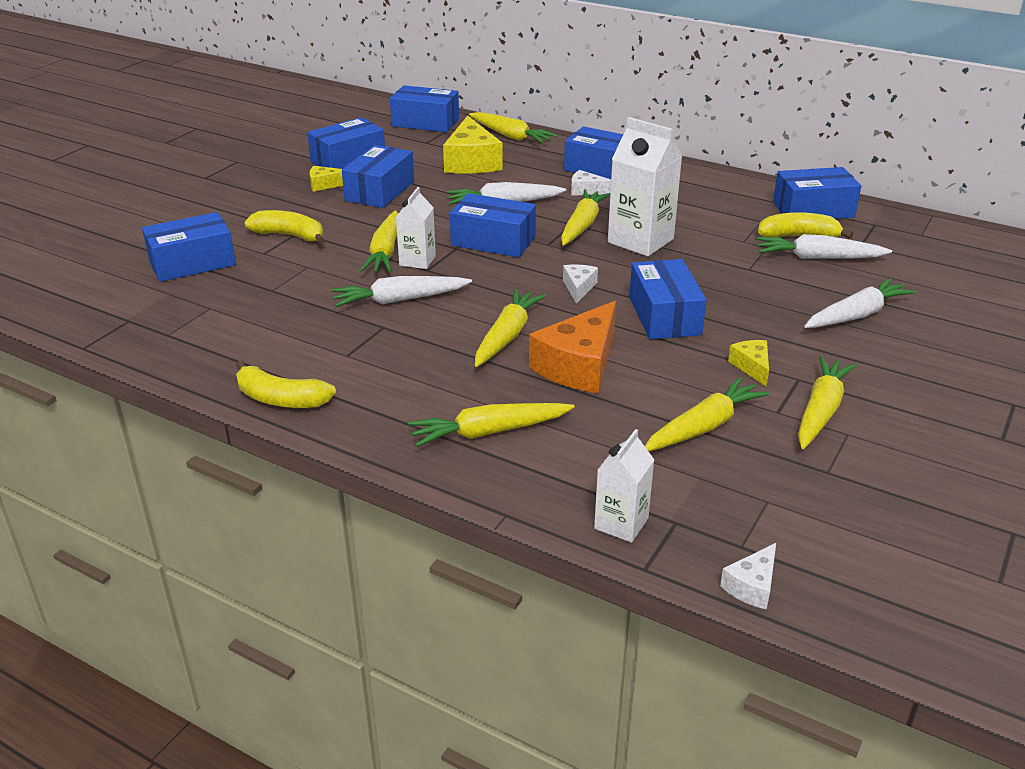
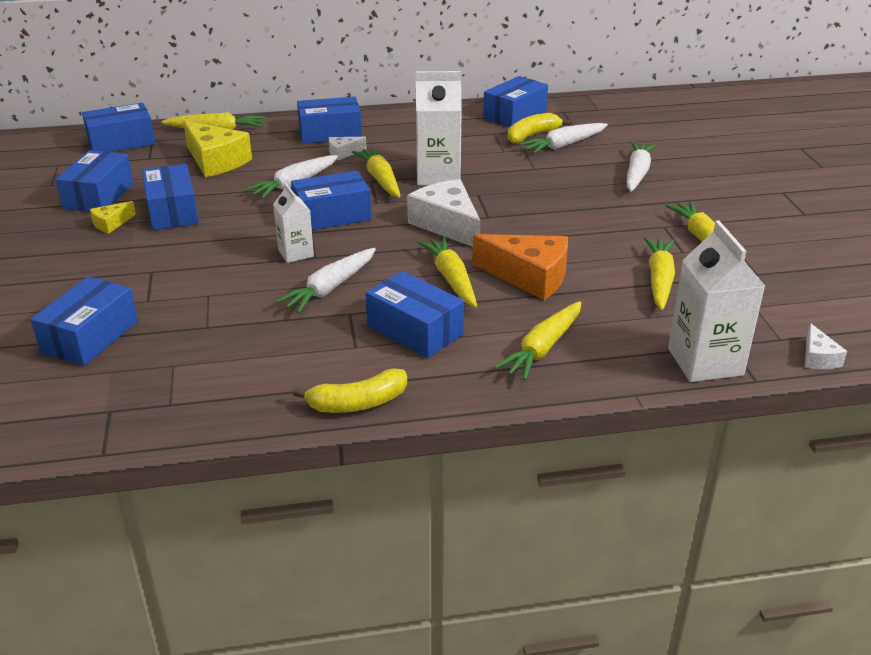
camera: 40 degrees left, 0 degrees up
yellow banana [244,210,325,244] -> none
yellow carrot [360,210,398,272] -> none
orange cheese [529,301,616,393] -> orange cheese turned 60 degrees counterclockwise [472,234,568,300]
white cheese [563,265,598,304] -> white cheese [407,179,480,247], size x2.04
white carton [594,429,654,543] -> white carton [668,220,765,382], size x1.72
blue box [629,259,706,340] -> blue box moved to [366,271,464,358]
yellow cheese [728,340,769,386] -> none

